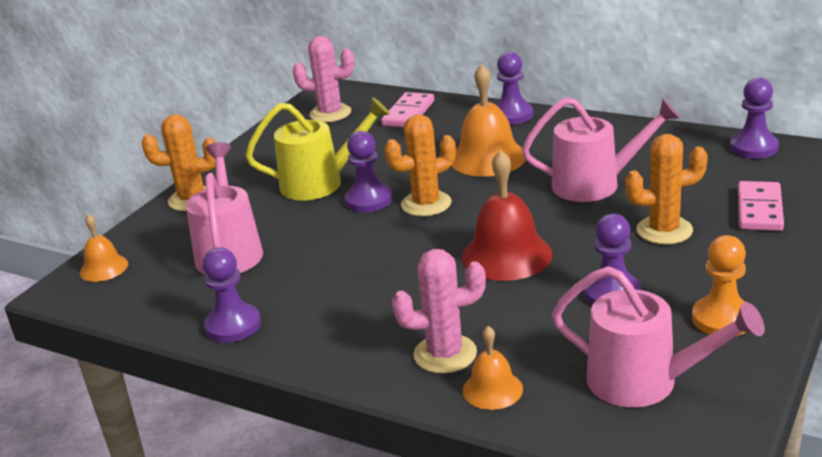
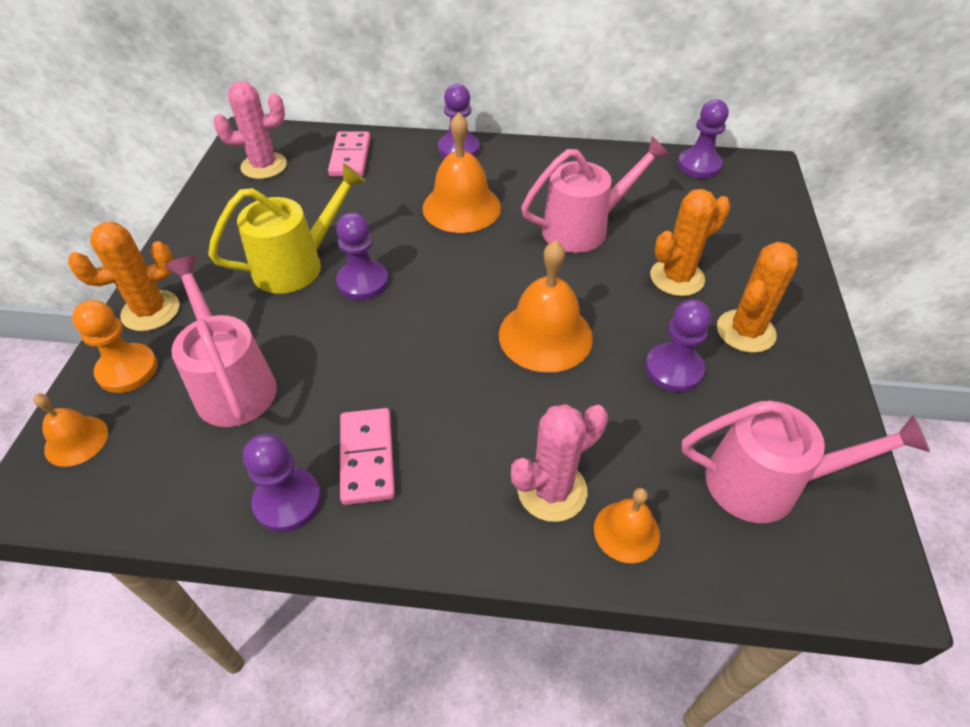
camera: 25 degrees left, 20 degrees up
orange cactus [384,114,456,216] -> orange cactus moved to [717,242,798,353]
red bell [462,150,552,281] -> orange bell [499,240,593,372]
orange pawn [692,235,746,336] -> orange pawn moved to [72,300,158,393]
pink domino [738,181,784,231] -> pink domino moved to [340,408,395,505]

